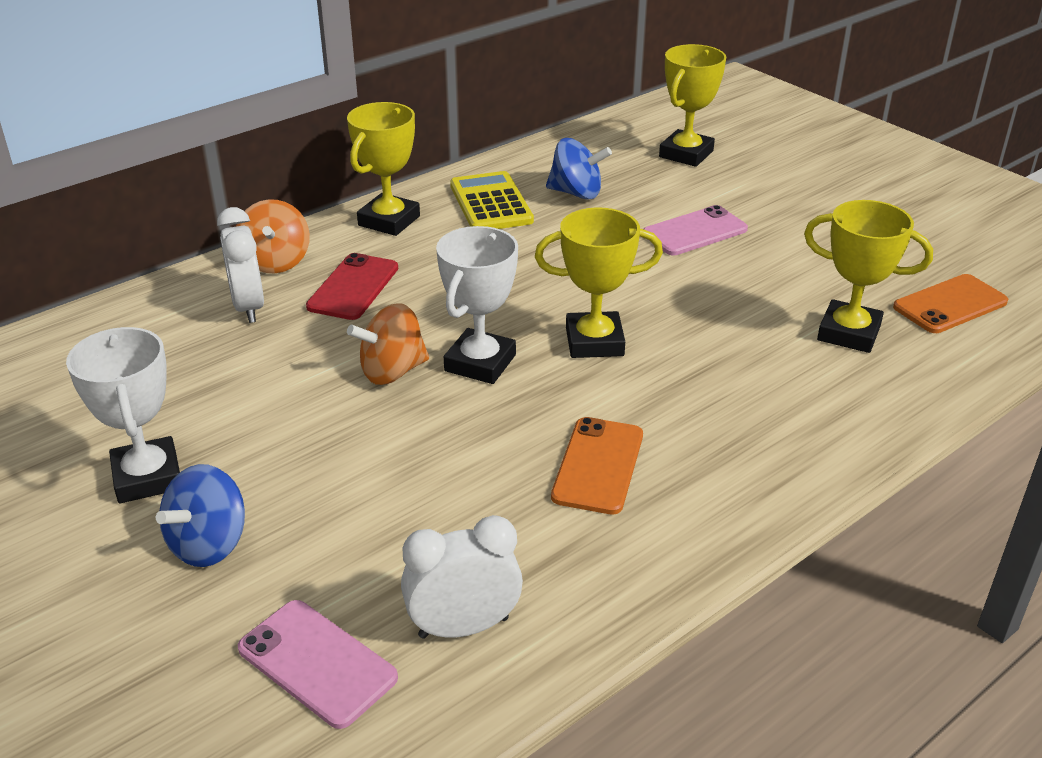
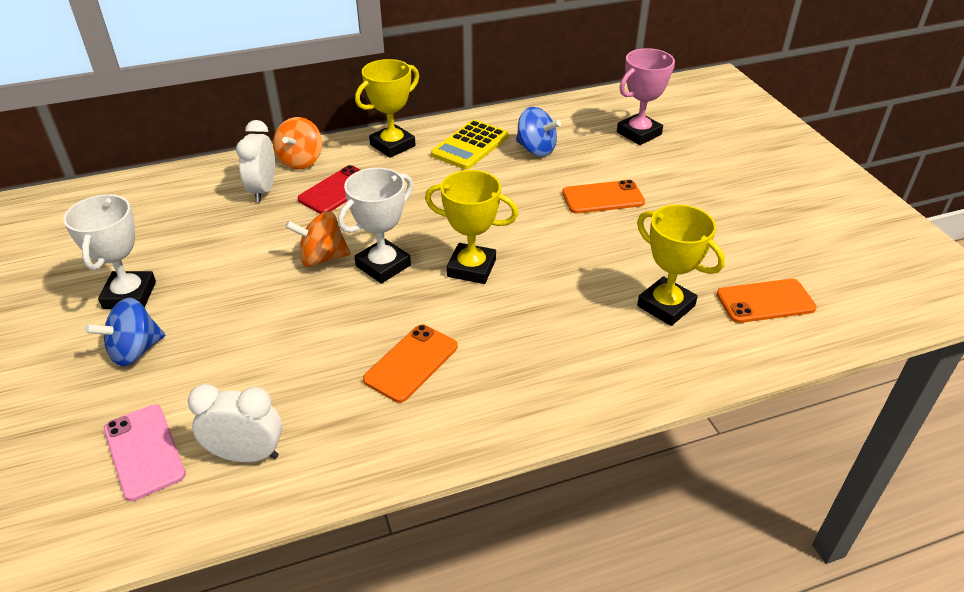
camera: 20 degrees right, 5 degrees up
yellow calculator [450,171,534,229] -> yellow calculator turned 150 degrees counterclockwise [431,120,509,170]
pink phone [644,205,748,255] -> orange phone [562,180,645,214]
yellow trophy [659,44,726,167] -> pink trophy [617,48,675,145]

